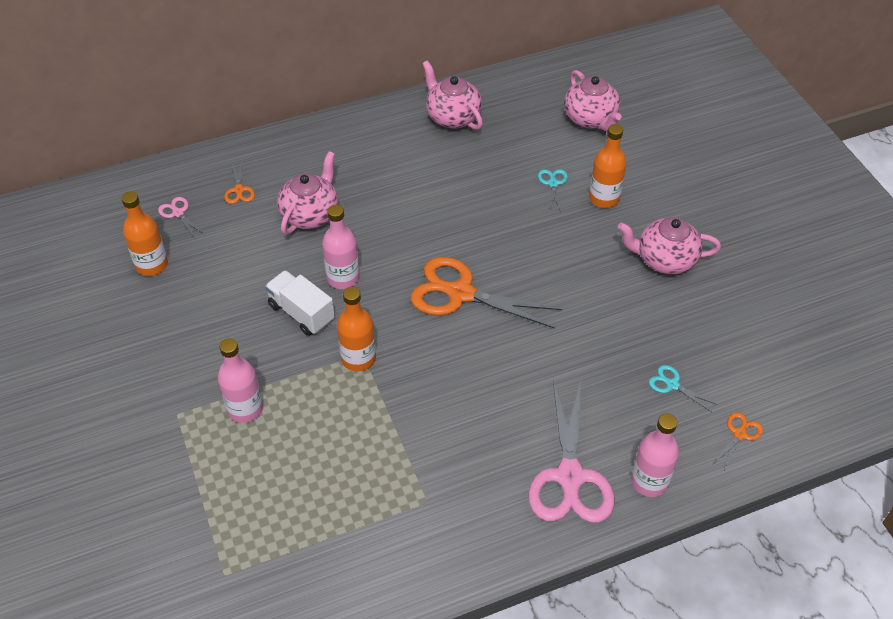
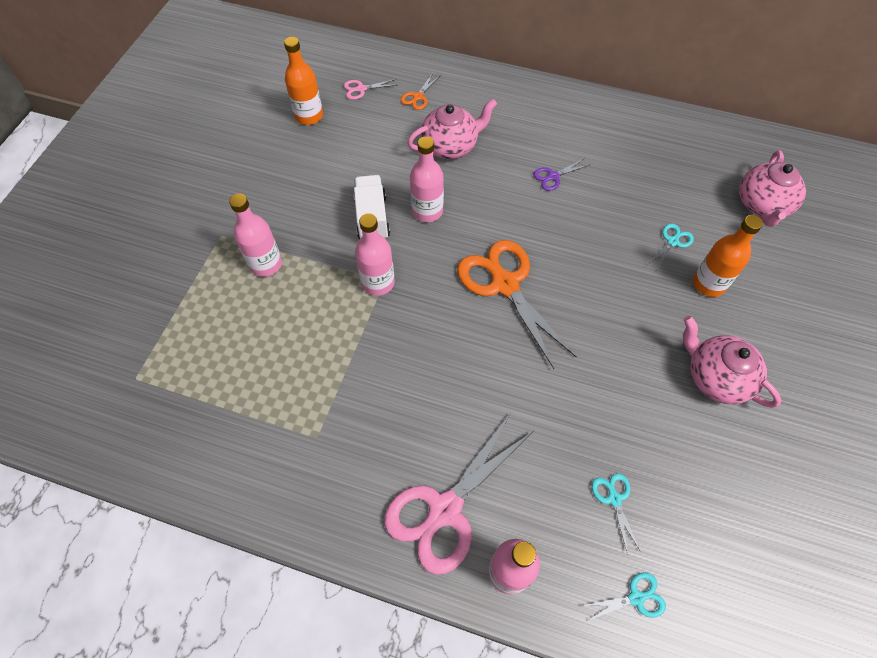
camera: 40 degrees right, 10 degrees up
pink scissors [158,197,204,238] -> pink scissors turned 105 degrees counterclockwise [344,79,396,100]
orange bottle [337,287,376,371] -> pink bottle [355,213,395,296]
pink teapot [422,60,483,130] -> none
orange scissors [712,412,763,470] -> turquoise scissors [582,572,666,621]
none -> purple scissors [533,159,589,191]

